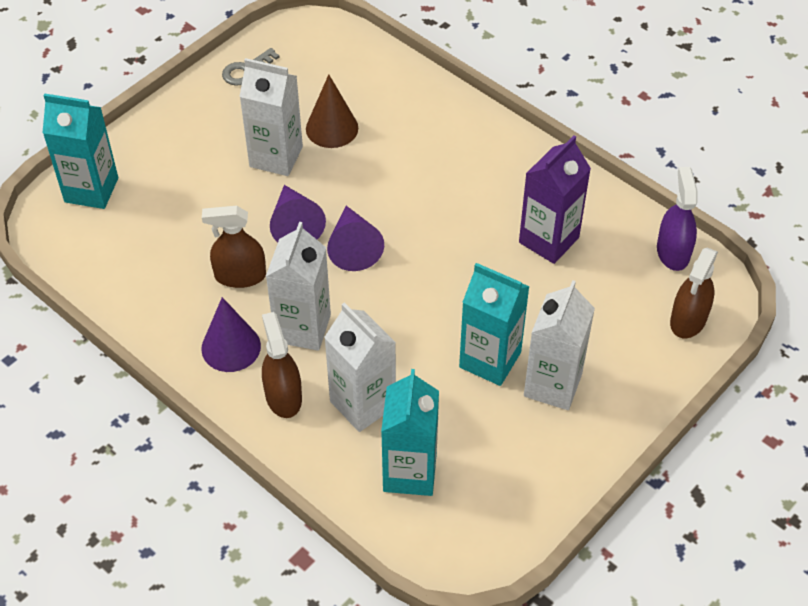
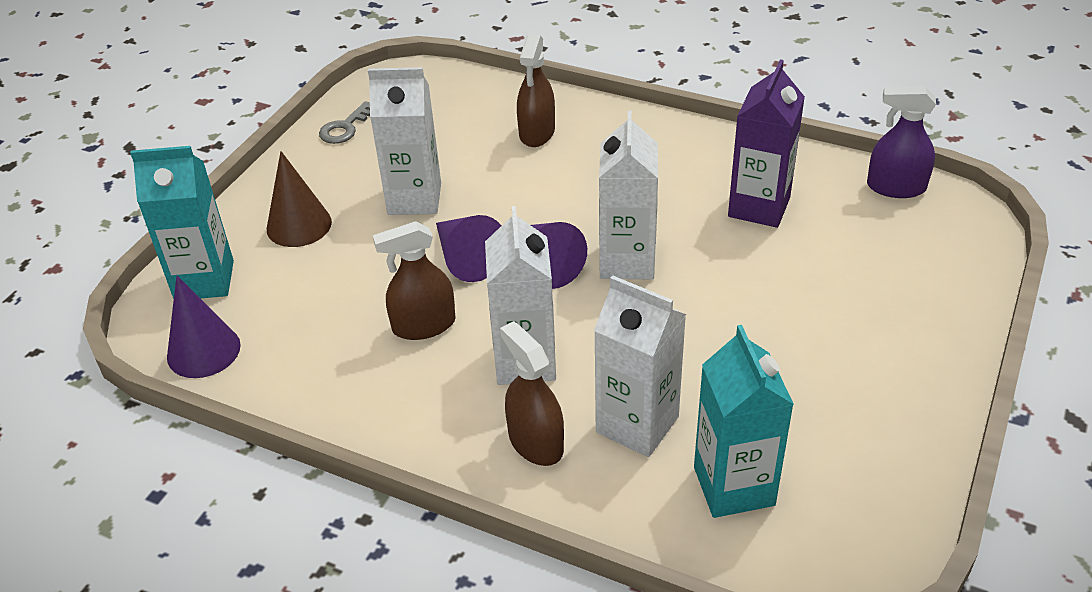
camera: 15 degrees left, 10 degrees down
purple cone [201,297,261,372] -> purple cone moved to [167,276,241,378]
brown cone [306,74,358,148] -> brown cone moved to [267,151,332,247]
turquoise carton [459,263,530,386] -> none
white carton [524,280,595,410] -> white carton moved to [599,110,658,280]
purple spray bottle [657,167,698,271] -> purple spray bottle turned 60 degrees counterclockwise [867,87,936,198]
brown spray bottle [670,248,718,338] -> brown spray bottle moved to [517,34,555,147]

